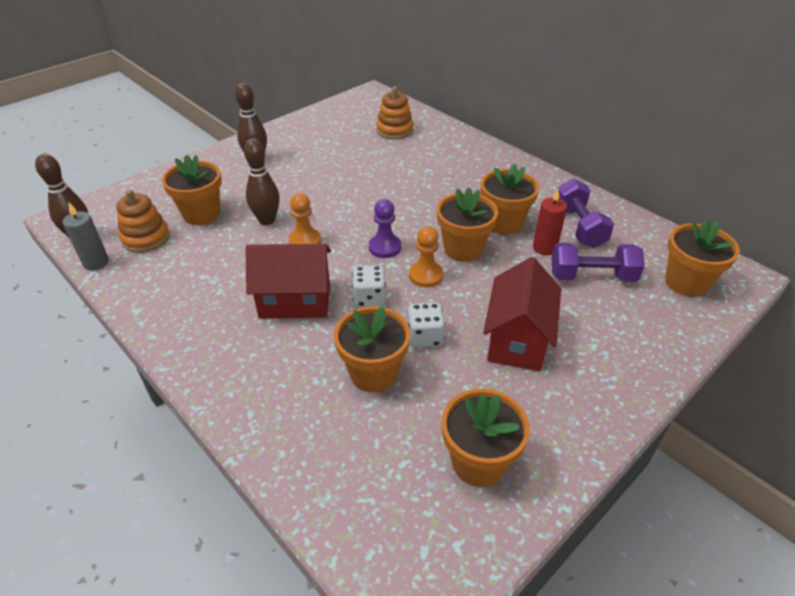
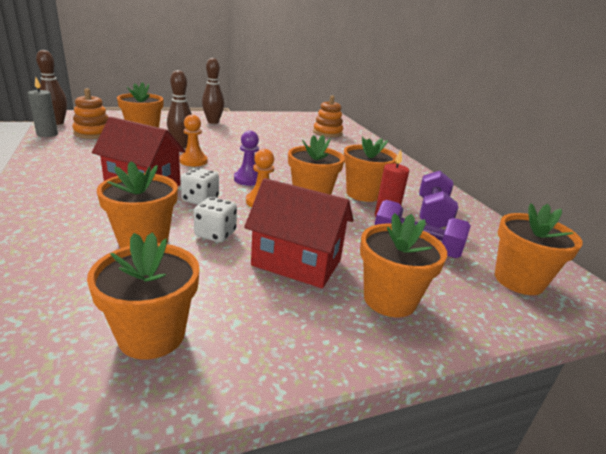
camera: 20 degrees right, 15 degrees down
red house [483,257,561,371] -> red house turned 75 degrees clockwise [244,178,353,288]
none -> orange flower pot [360,213,447,318]

